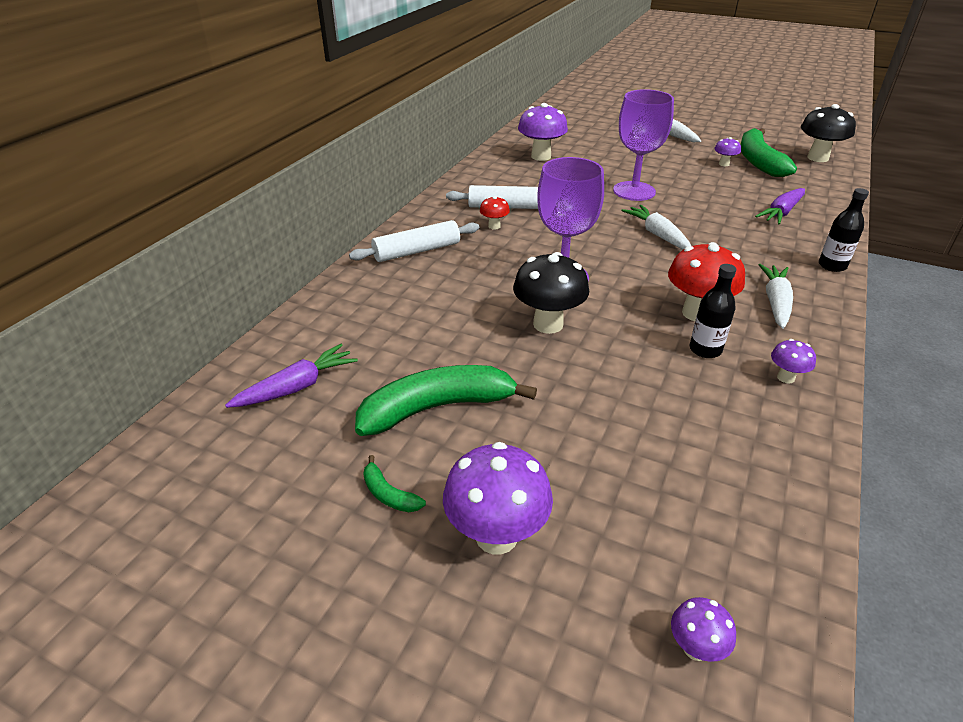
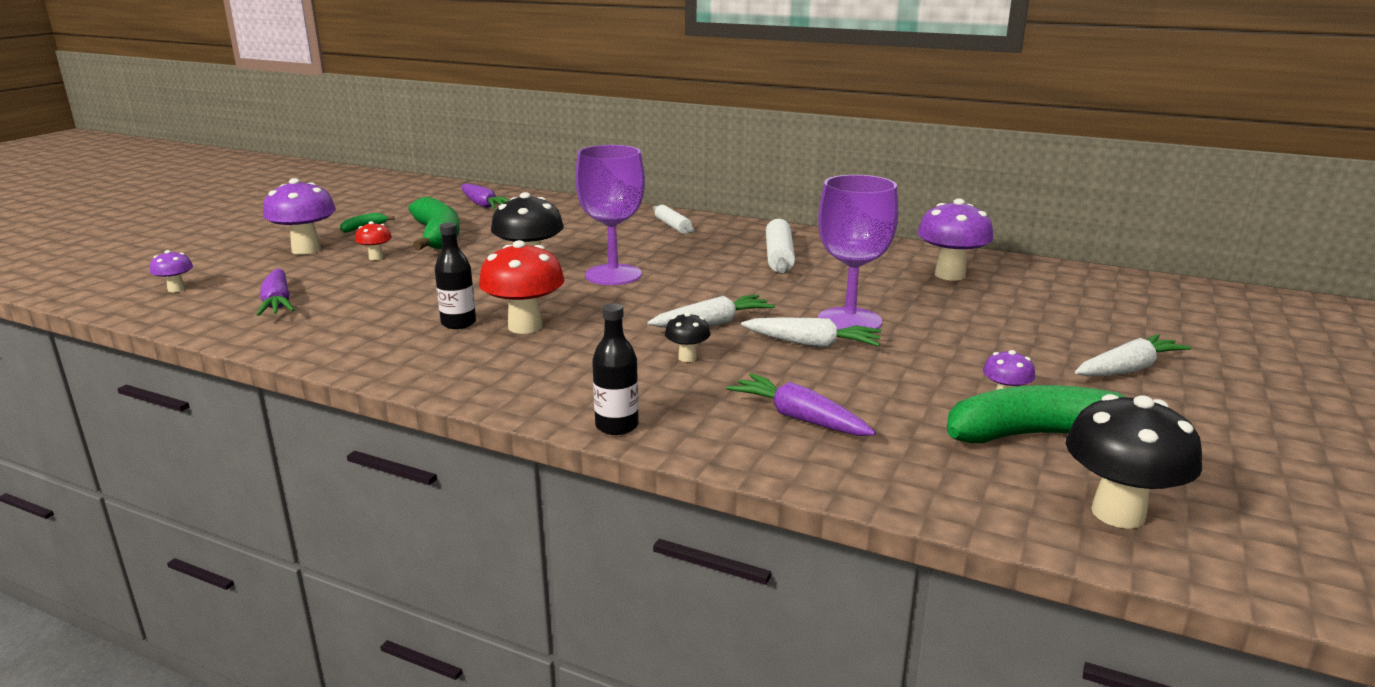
camera: 90 degrees right, 15 degrees down
white rolling pin [349,220,479,262] -> white rolling pin [653,205,694,234], size x0.65
red mushroom [480,196,510,229] -> red mushroom moved to [355,221,392,260]
white carrot [759,264,793,329] -> white carrot moved to [741,317,882,348]
purple mushroom [771,339,816,383] -> none
none -> purple carrot [256,268,294,316]
none -> black mushroom [665,312,710,362]

